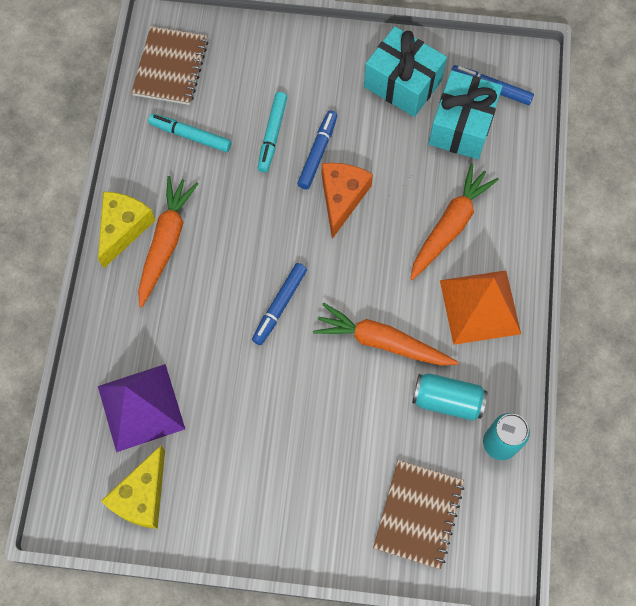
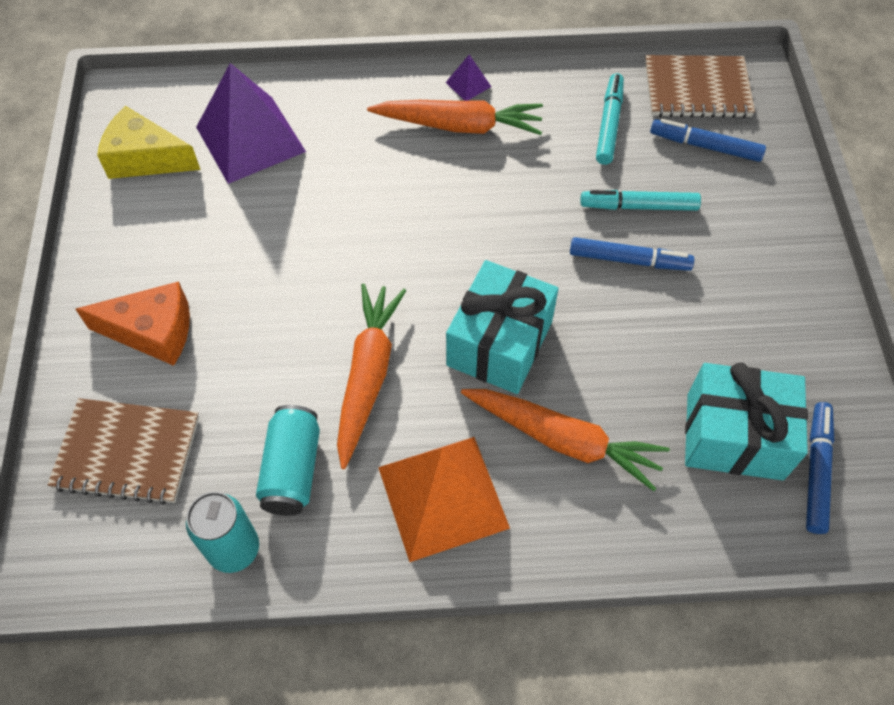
camera: 80 degrees right, 10 degrees down
yellow cheese [98,191,156,269] -> purple pyramid [445,54,491,101]
blue marker [252,263,307,345] -> blue marker moved to [650,119,766,162]
orange cheese [322,163,373,239] -> orange cheese moved to [75,281,190,366]
turquoise gift [364,27,447,117] -> turquoise gift moved to [446,260,559,394]

